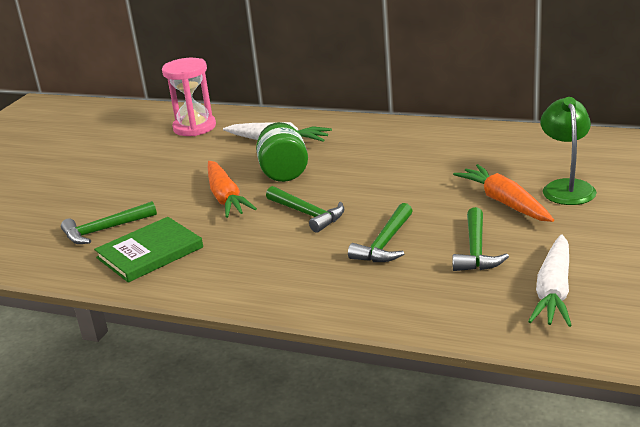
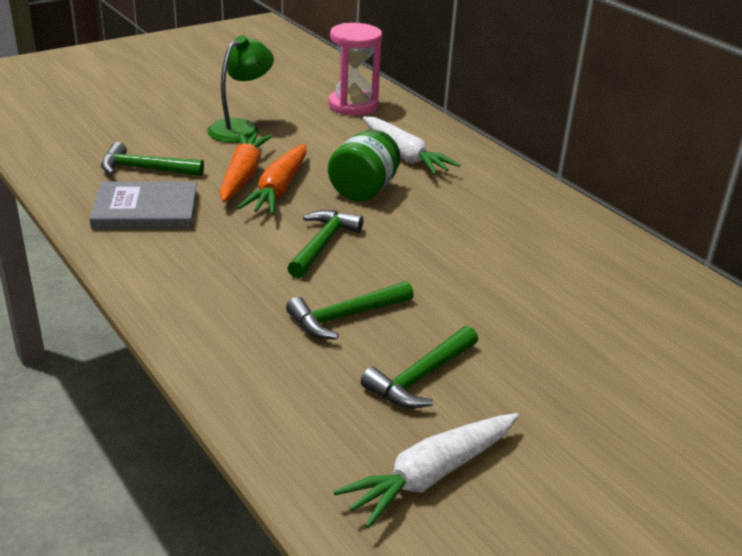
camera: 30 degrees right, 5 degrees up
green book [94,217,203,283] -> grey book [89,182,197,229]
green hammer [266,186,344,233] -> green hammer turned 150 degrees counterclockwise [287,210,363,278]
orange carrot [453,164,554,222] -> orange carrot moved to [220,132,272,203]
green lamp [540,97,597,205] -> green lamp moved to [207,35,274,143]

